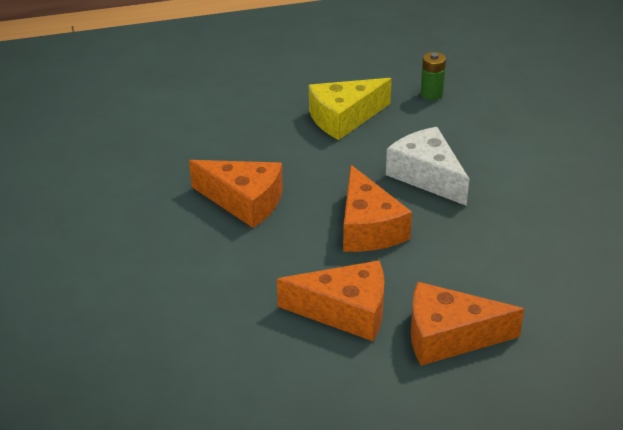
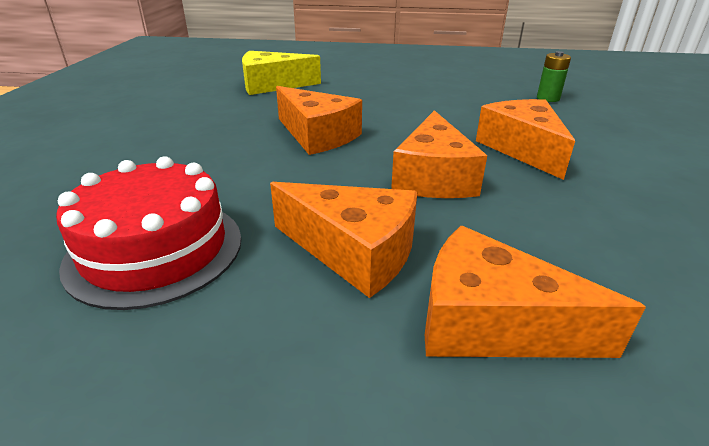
camera: 20 degrees right, 5 degrees down
yellow cheese [309,78,392,140] -> yellow cheese moved to [242,51,321,95]
white cheese [386,127,469,206] -> orange cheese [476,99,575,180]
none -> red cake [56,156,241,310]

